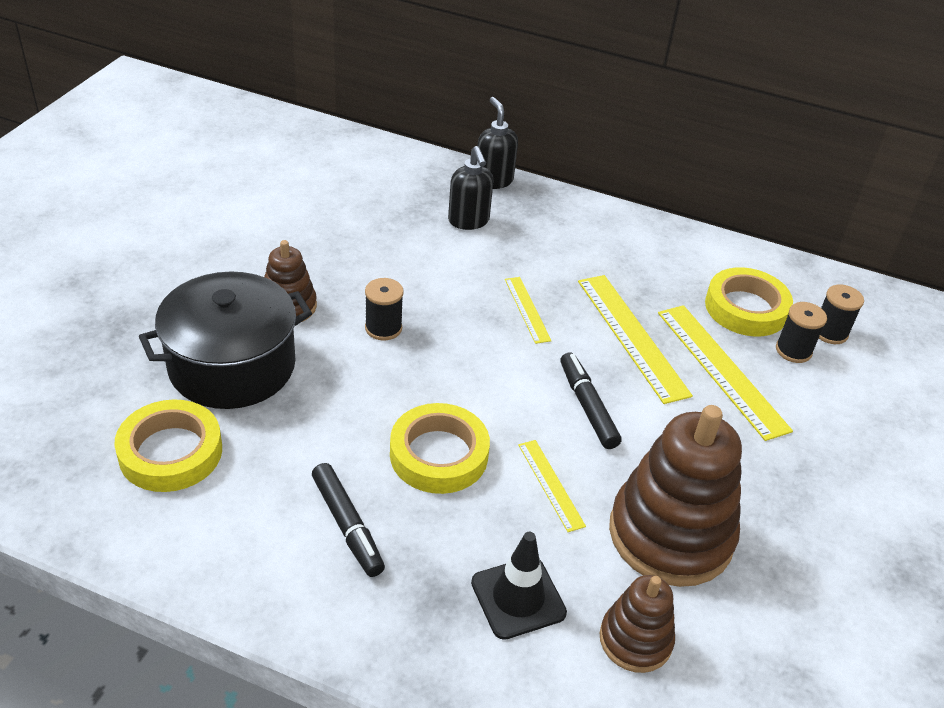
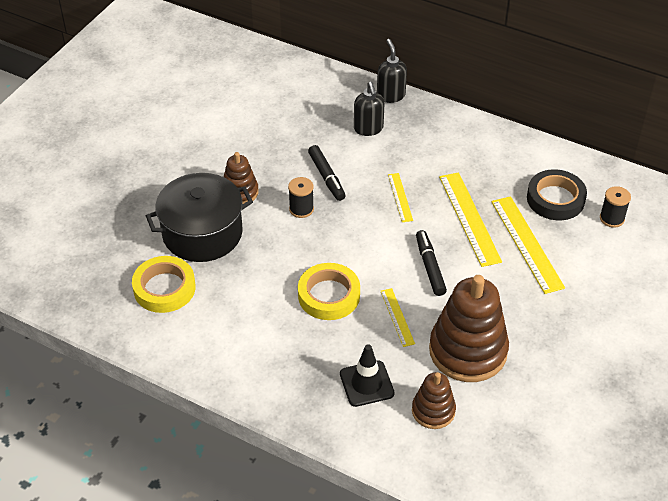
camera: 10 degrees right, 5 degrees up
black marker [312,463,385,577] -> black marker moved to [308,145,346,201]
yellow tape [705,267,793,336] -> black tape [527,169,587,220]
black spool [776,302,827,363] -> none

